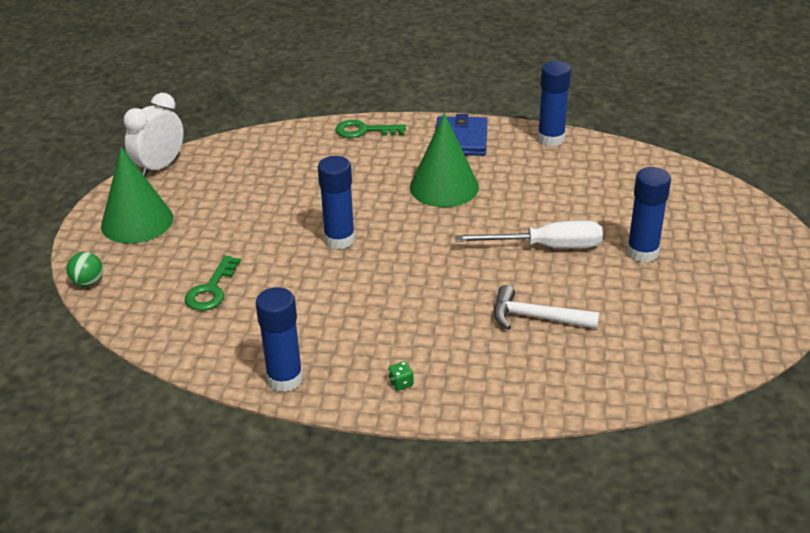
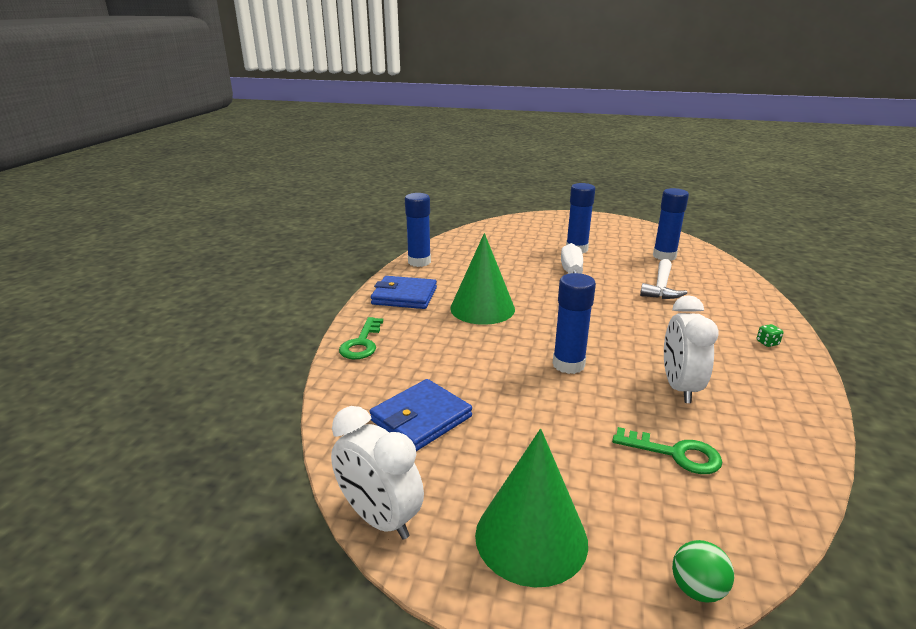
camera: 85 degrees left, 10 degrees down
blue glue stick [256,287,303,392] -> blue glue stick moved to [653,188,689,261]
none -> blue wallet [369,379,472,451]
none -> white clock [664,295,719,403]

